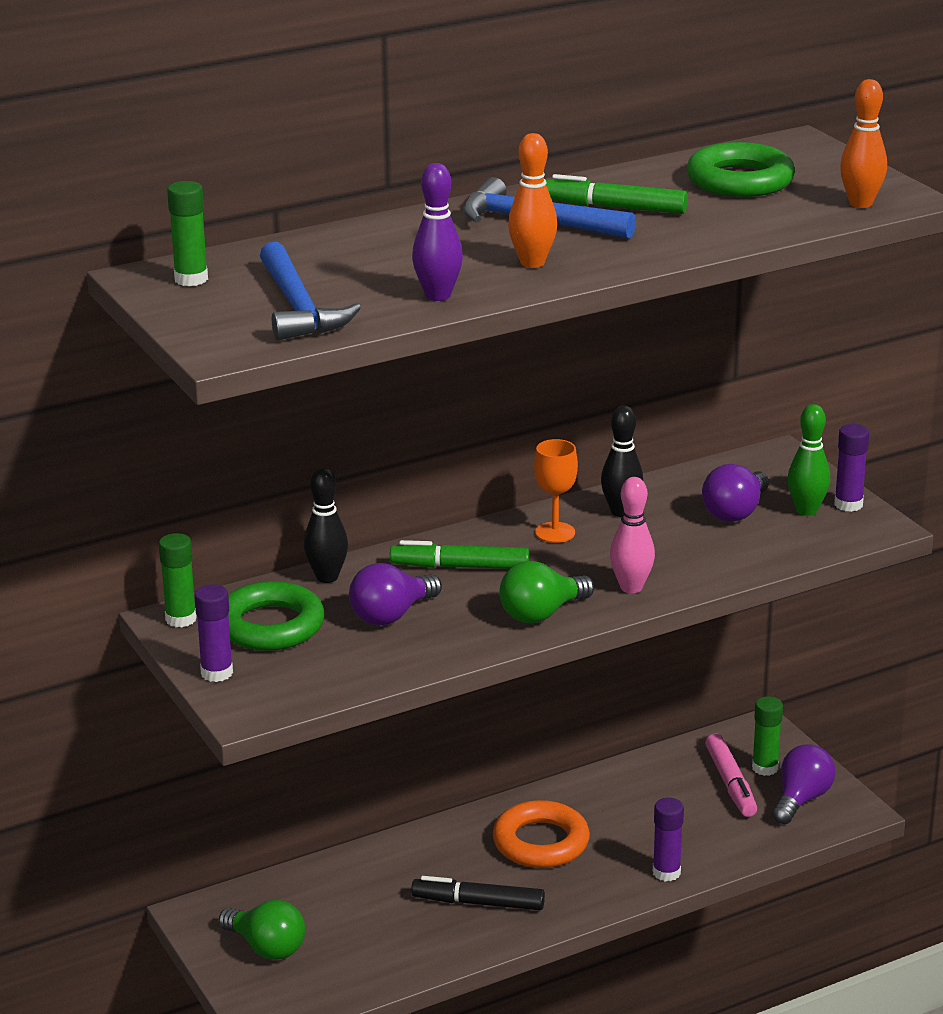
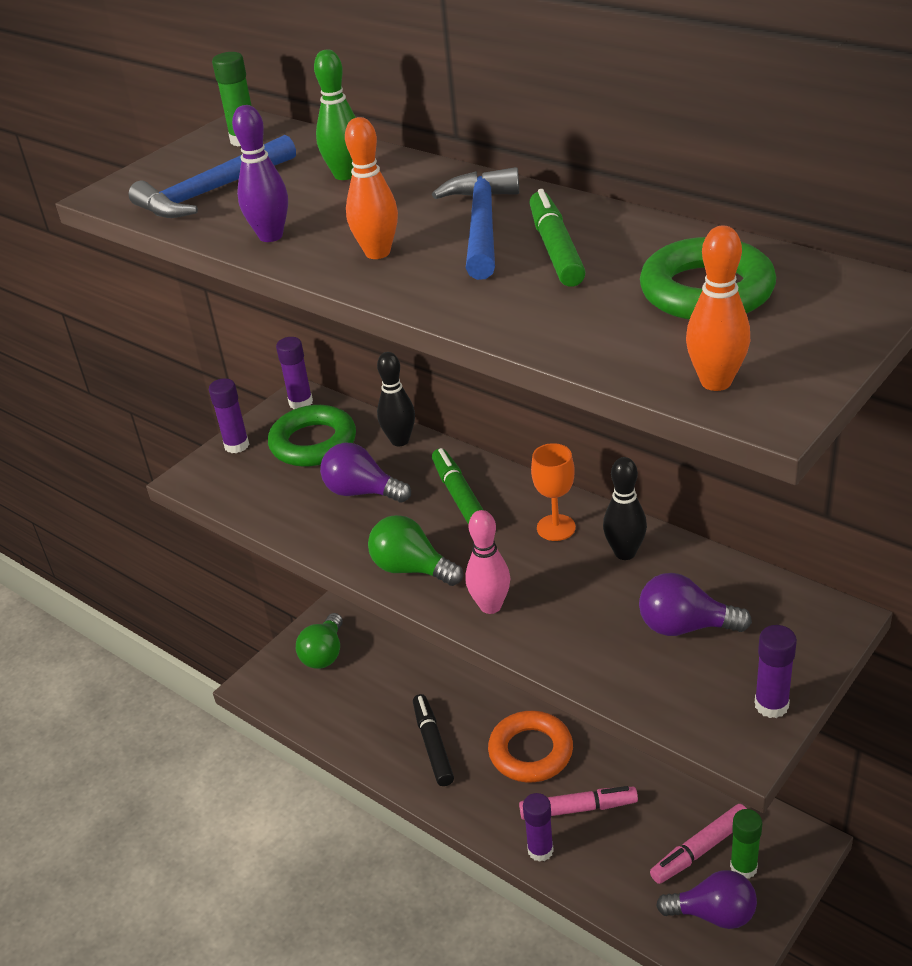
camera: 70 degrees right, 10 degrees up
green glue stick [159,533,197,627] -> purple glue stick [276,337,313,409]
green bowling pin [788,404,830,516] -> green bowling pin moved to [314,50,356,180]
none -> pink marker [519,786,638,820]

